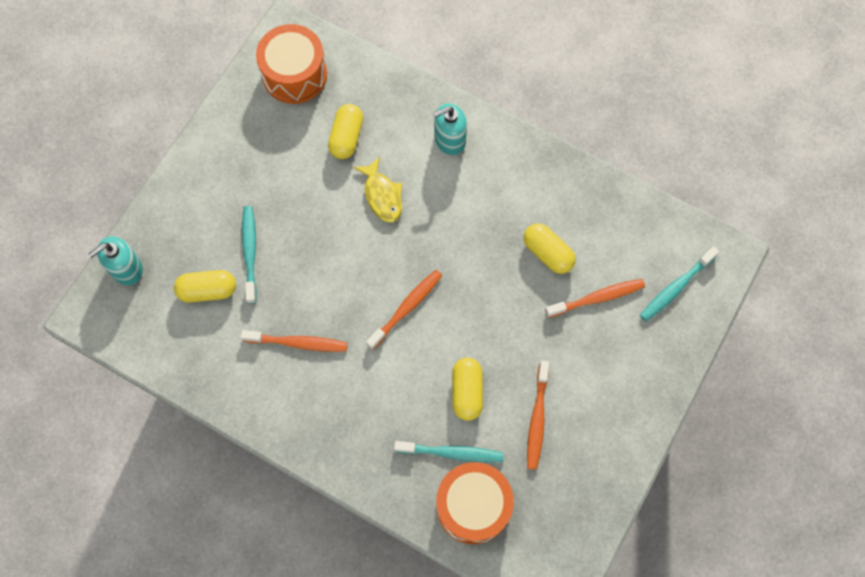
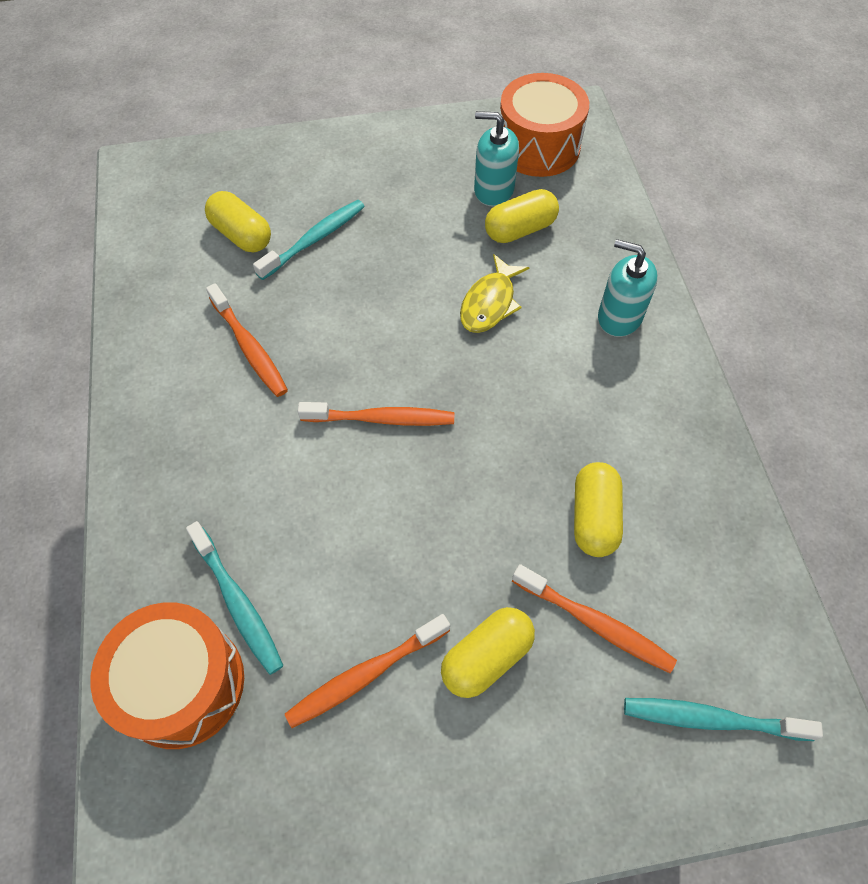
camera: 50 degrees right, 10 degrees down
turquoise soap dispenser [88,236,143,285] -> turquoise soap dispenser moved to [474,111,519,207]
yellow capsule [452,358,483,421] -> yellow capsule moved to [441,607,535,698]

